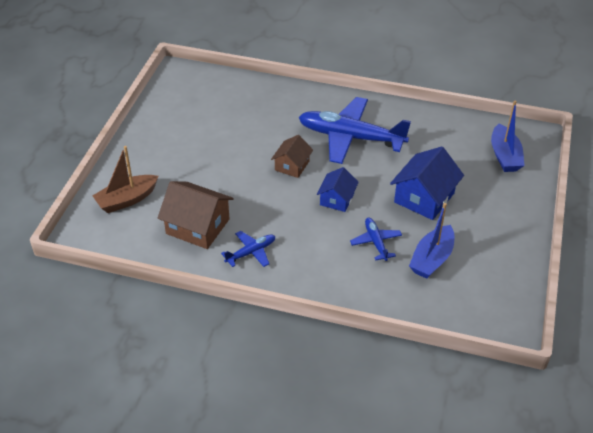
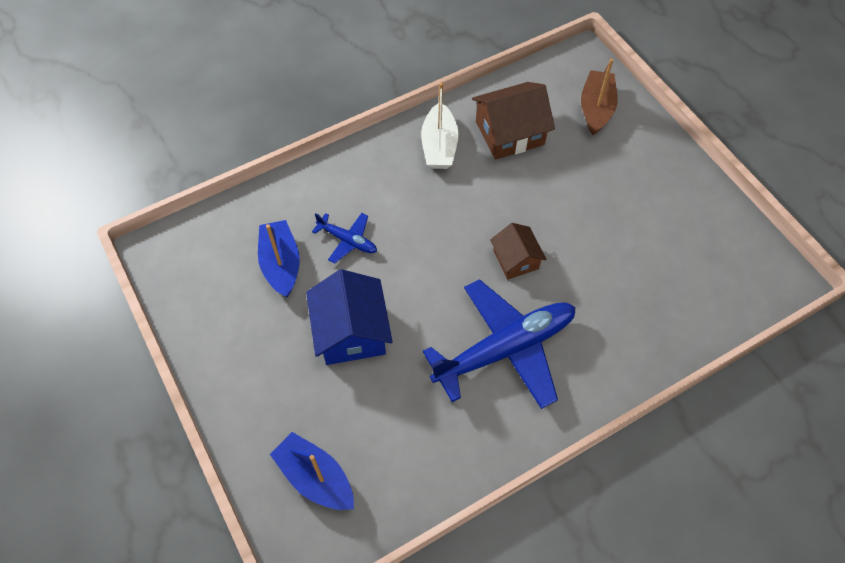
camera: 135 degrees right, 15 degrees up
blue plane [221,231,275,267] -> white boat [421,83,459,169]
blue house [317,167,359,212] -> none

